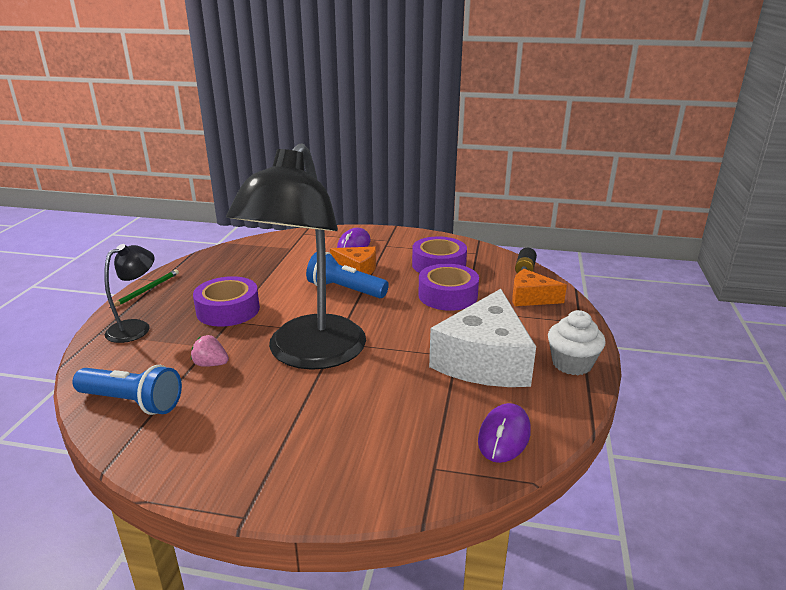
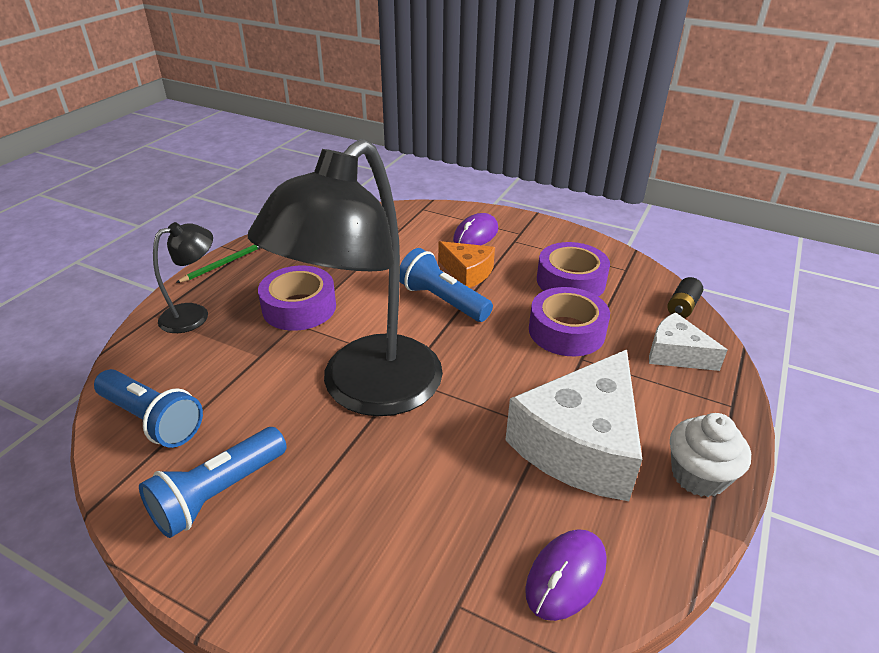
camera: 15 degrees right, 10 degrees up
pink strawberry [191,335,229,367] -> none
orange cheese [512,269,567,306] -> white cheese [649,312,728,371]
none -> blue flashlight [139,427,287,538]

